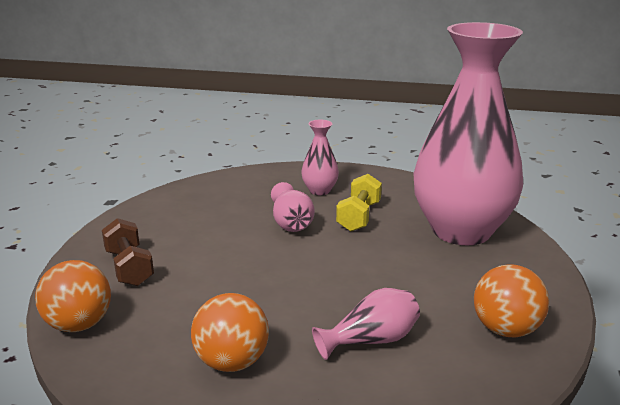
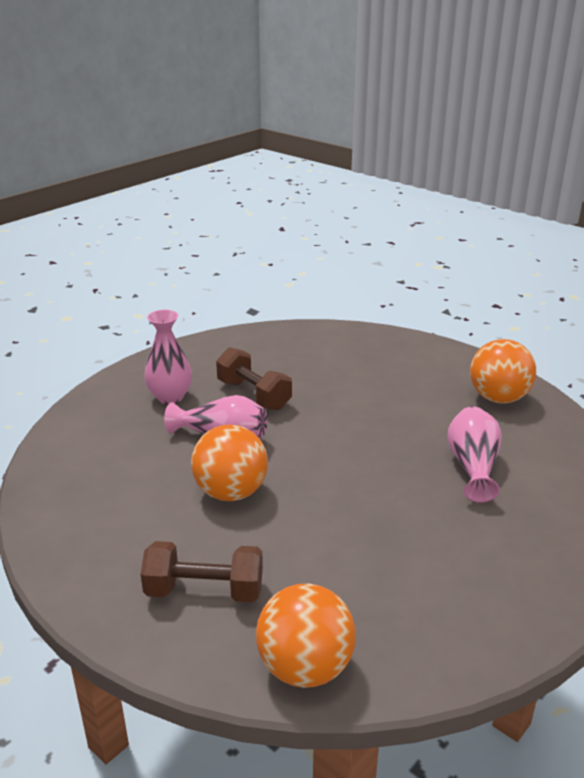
camera: 60 degrees left, 5 degrees up
orange ball [191,293,269,372] -> orange ball moved to [191,425,268,501]
yellow dumbbell [336,174,382,231] -> brown dumbbell [216,347,292,410]
pink vase [413,22,523,245] -> none

